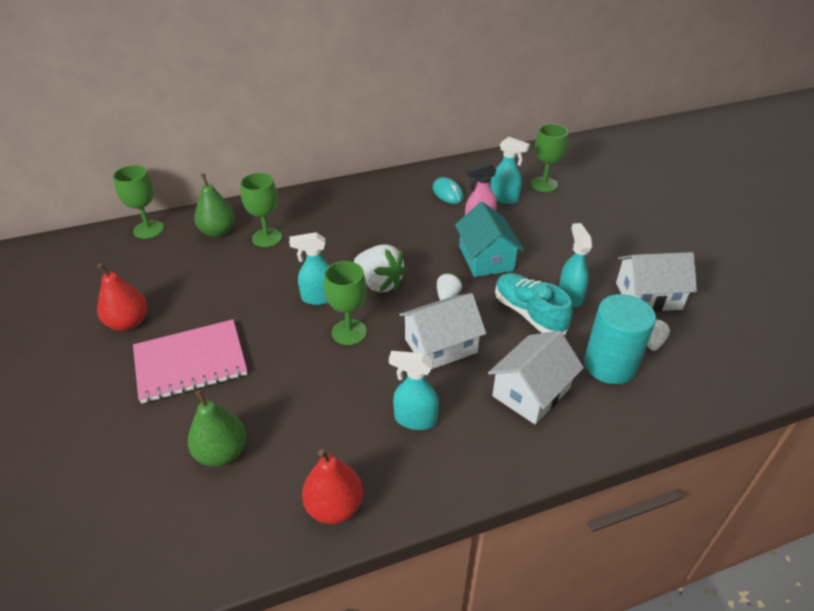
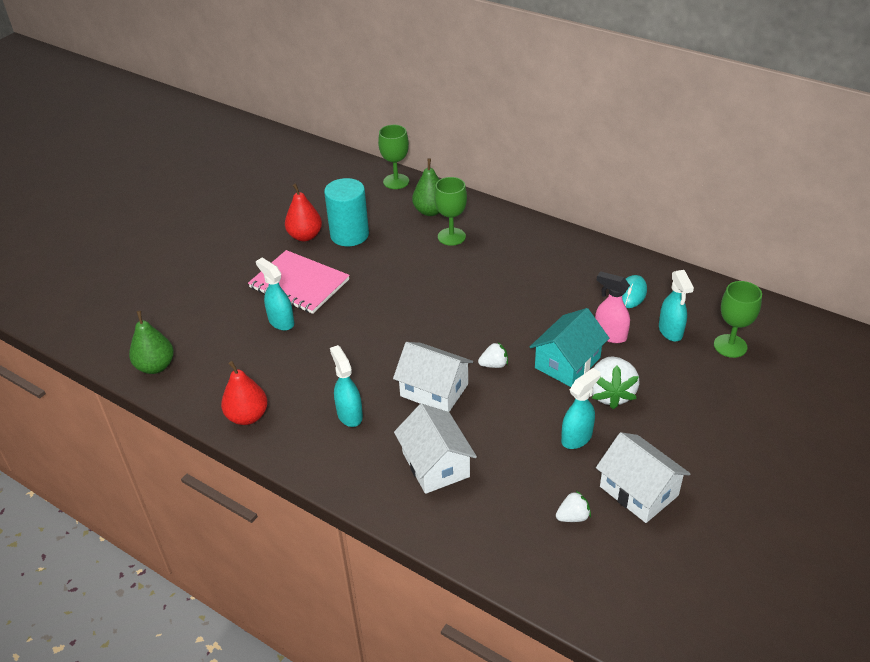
camera: 55 degrees right, 0 degrees up
green pear [188,390,246,467] -> green pear moved to [129,311,174,374]
turquoise spray bottle [289,232,330,305] -> turquoise spray bottle moved to [256,258,294,331]
green goblet [324,261,367,345] -> none
white strawberry [354,244,407,293] -> white strawberry moved to [592,356,640,409]
white house [488,330,584,425] -> white house turned 60 degrees clockwise [394,404,477,494]
turquoise shoe [495,273,573,335] -> none
turquoise cylinder [584,294,656,384] -> turquoise cylinder moved to [324,178,369,246]

